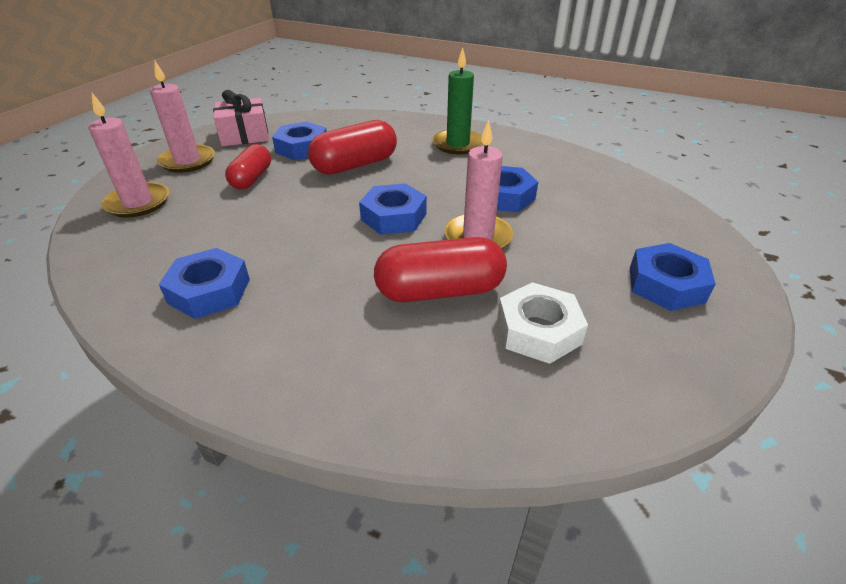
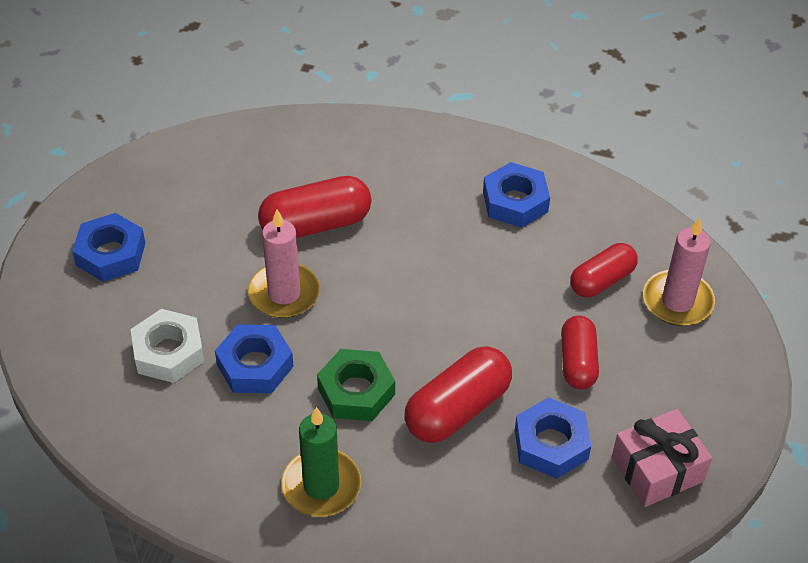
camera: 170 degrees right, 10 degrees up
pink candle [150,61,215,173] -> none
blue nut [359,183,427,235] -> none
white nut [497,282,588,364] -> white nut moved to [130,309,204,383]
none -> green nut [317,349,395,421]
none -> red capsule [570,243,638,297]

